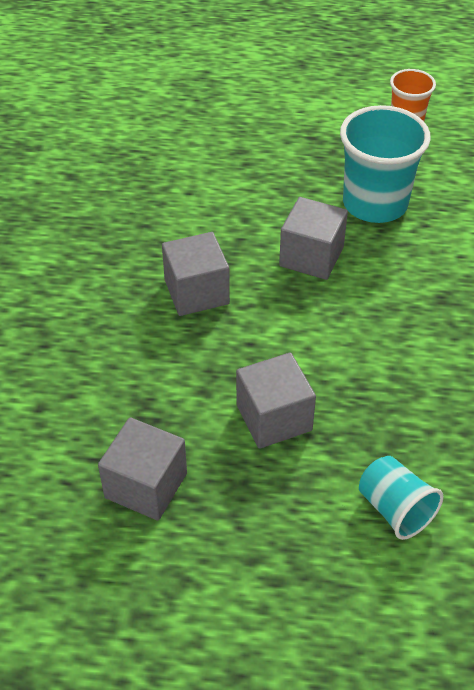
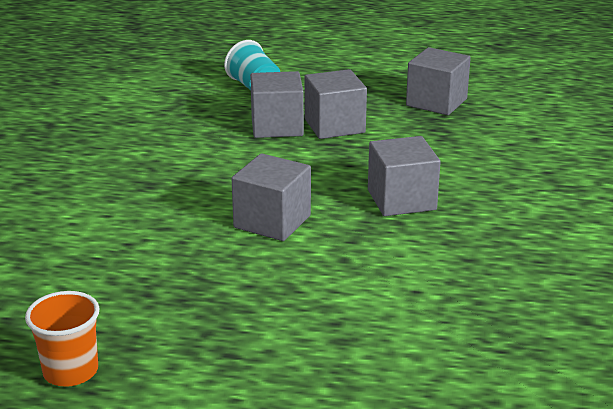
camera: 175 degrees left, 20 degrees down
turquoise cup [340,105,431,223] -> none
none -> grey cube [250,71,304,138]

